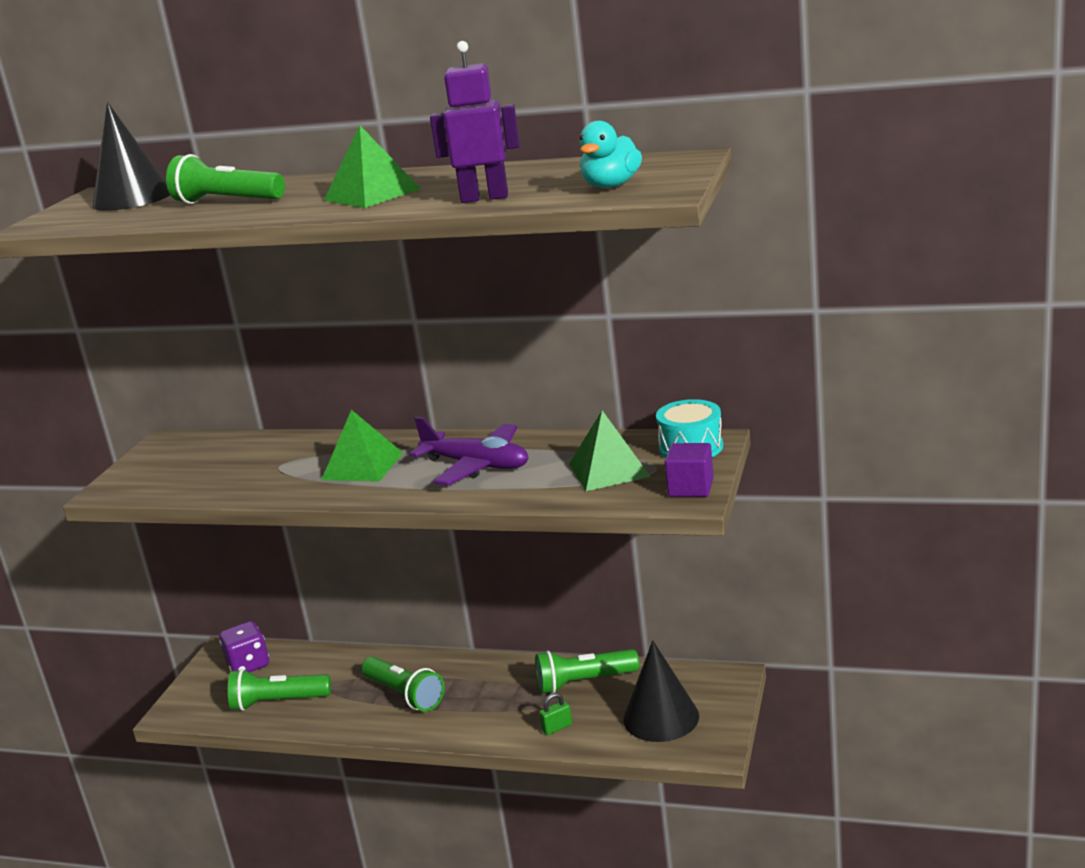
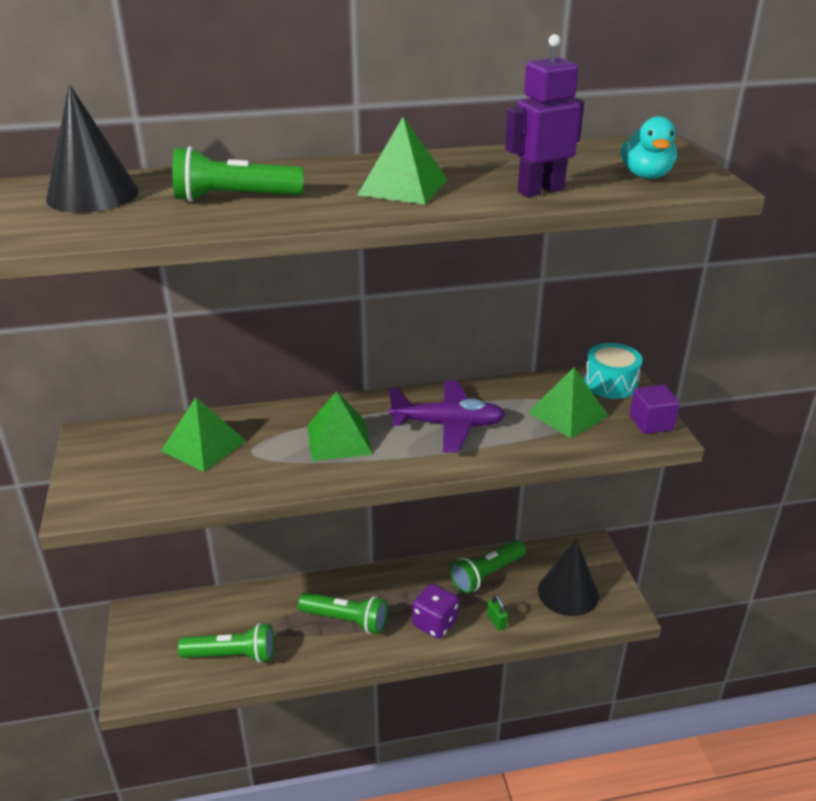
camera: 30 degrees left, 10 degrees up
purple dice [219,621,269,672] -> purple dice moved to [412,584,459,639]
green flashlight [228,669,331,711] -> green flashlight turned 150 degrees counterclockwise [178,623,274,663]
green padlock [539,693,572,735] -> green padlock turned 60 degrees counterclockwise [487,595,508,630]
none -> green pyramid [161,397,246,472]

